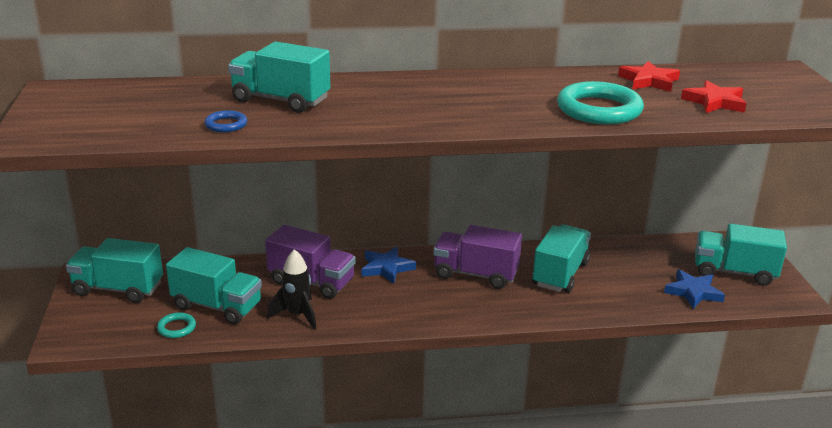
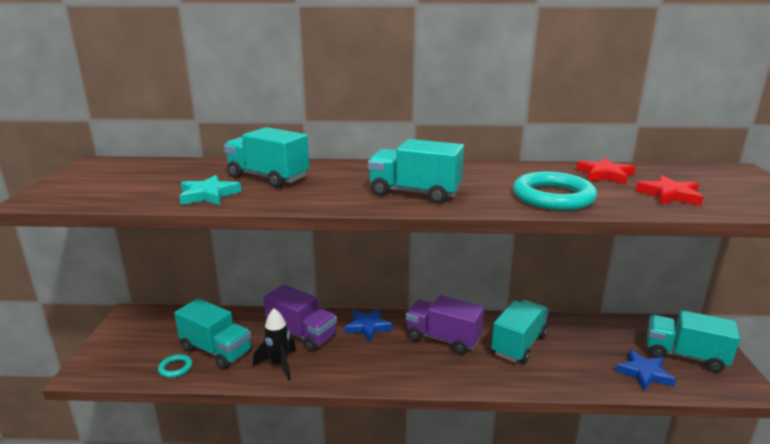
camera: 10 degrees right, 5 degrees down
turquoise truck [66,238,163,303] -> turquoise truck moved to [368,139,464,204]
blue ring [204,110,247,132] -> turquoise star [179,175,241,205]

